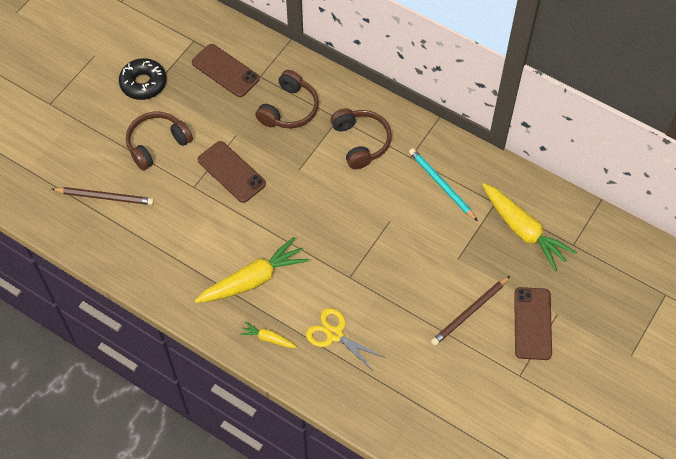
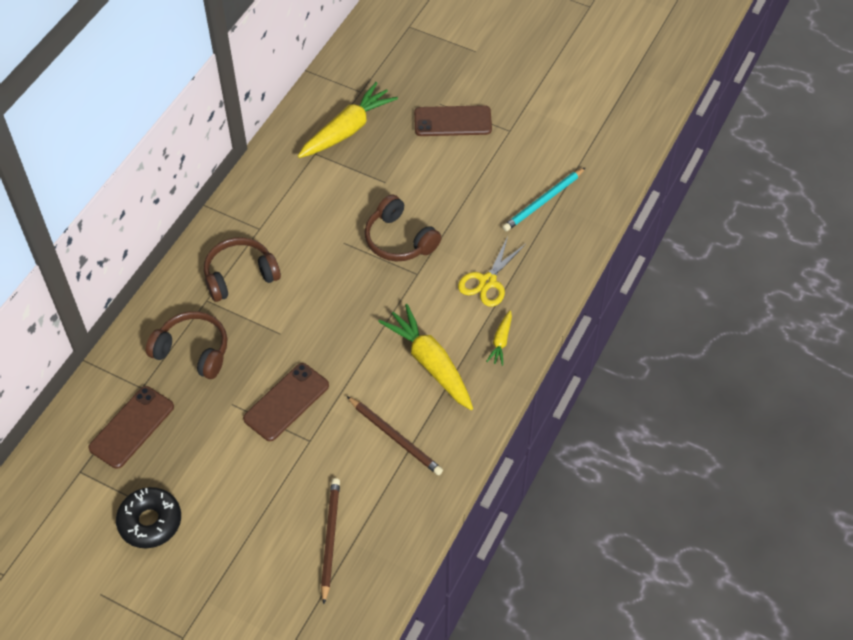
camera: 95 degrees left, 5 degrees down
brown headphones [126,112,193,170] -> brown headphones moved to [365,195,442,261]
turquoise pencil [409,148,478,221] -> turquoise pencil moved to [502,167,586,231]
brown pencil [431,276,510,346] -> brown pencil moved to [347,396,443,475]

